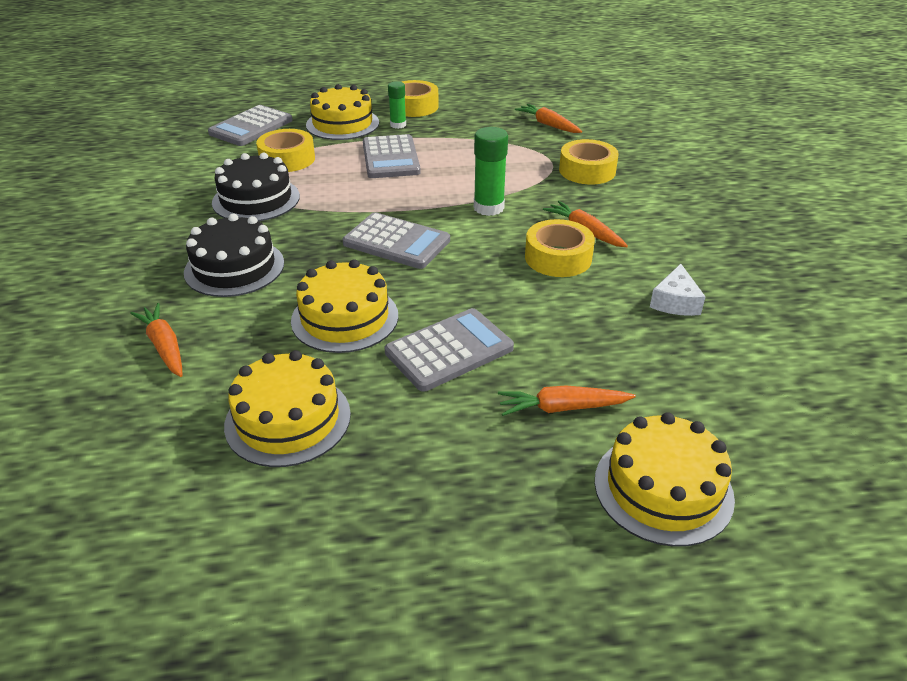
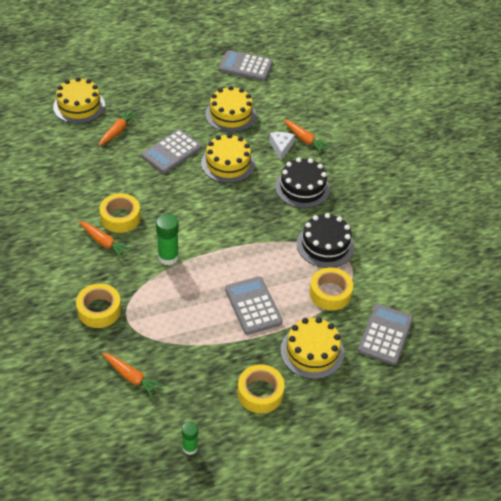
camera: 165 degrees right, 10 degrees up
grey calculator [343,212,450,269] -> grey calculator moved to [219,50,273,81]
green glue stick [388,81,406,129] -> green glue stick moved to [182,422,198,455]
orange carrot [498,385,636,416] -> orange carrot turned 45 degrees counterclockwise [99,109,138,146]
white cheese [650,264,706,316] -> white cheese moved to [269,132,295,160]

